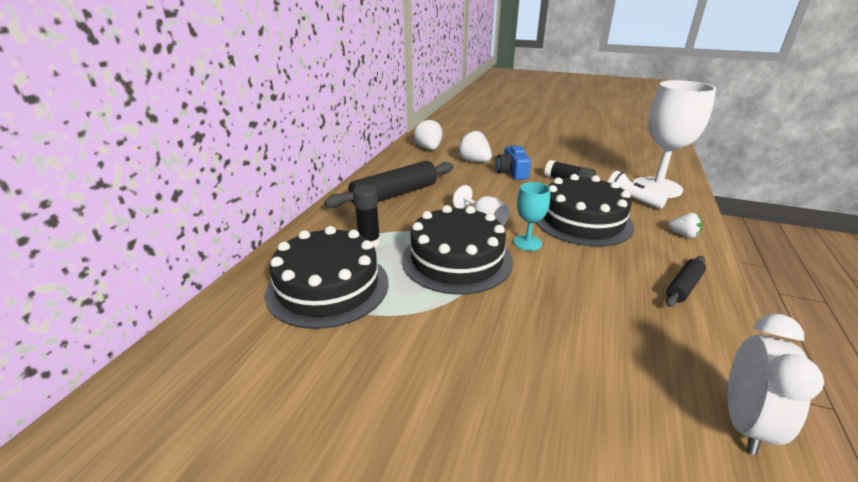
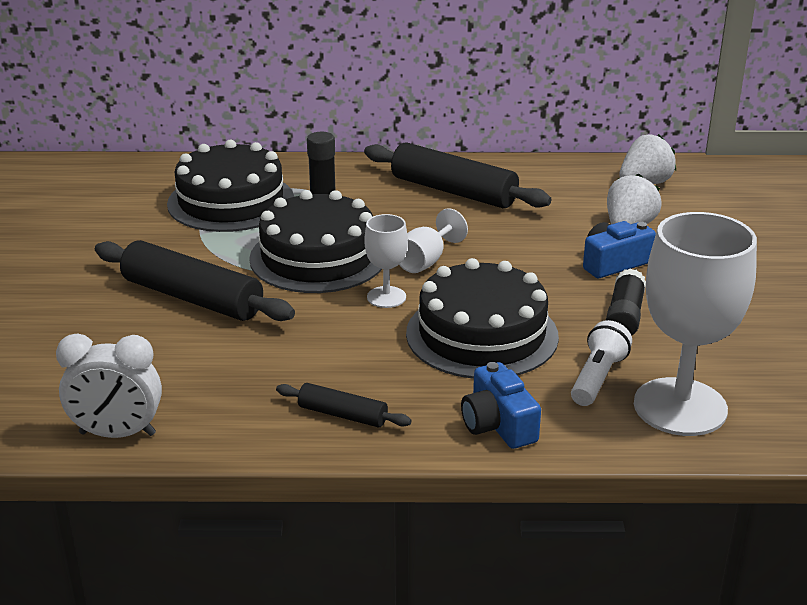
camera: 70 degrees right, 0 degrees up
turquoise goblet [513,182,550,251] -> white goblet [364,214,408,308]
white strawberry [668,213,702,238] -> blue camera [461,362,541,449]
none -> black rolling pin [95,240,295,321]

